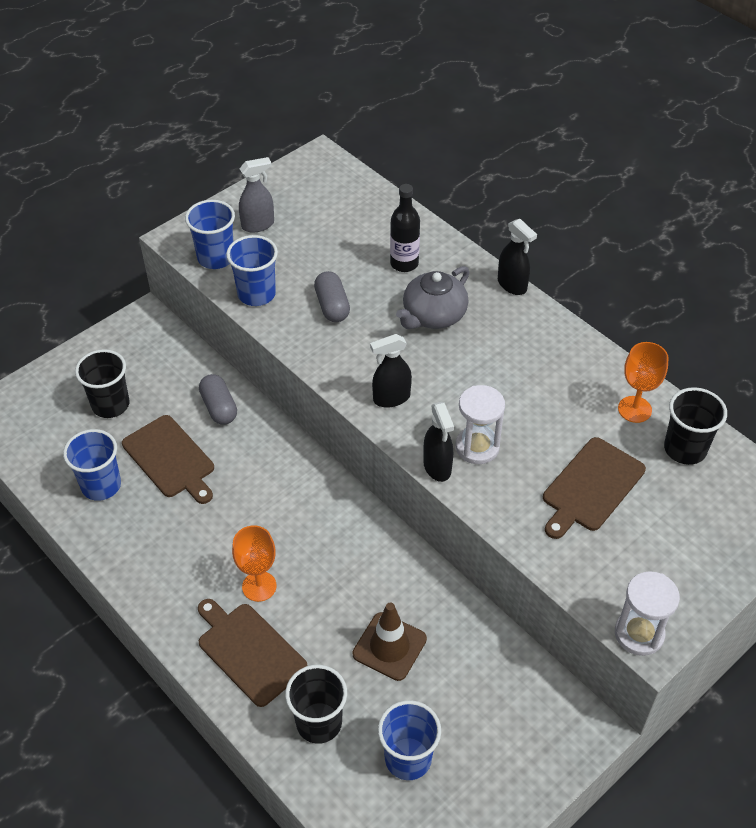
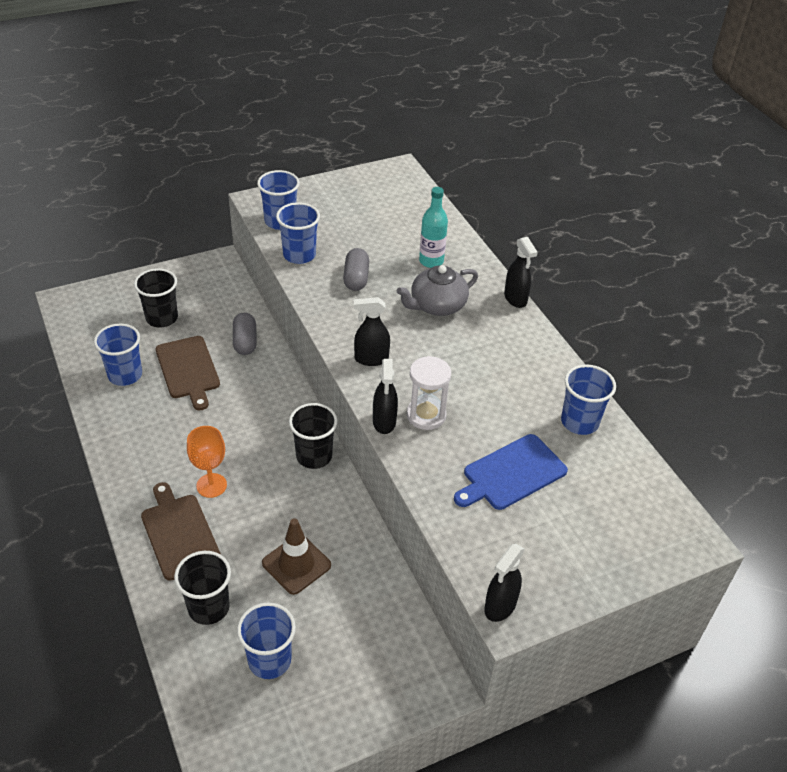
camera: 15 degrees right, 5 degrees down
grey spray bottle [239,157,274,233] -> none
black bottle [390,184,420,272] -> turquoise bottle [419,187,448,268]
brown cutting board [543,437,646,539] -> blue cutting board [454,434,568,510]
white hourglass [615,571,680,656] -> black spray bottle [484,544,525,622]
orange goblet [618,342,668,423] -> blue cup [561,364,616,435]
black cup [664,387,727,465] -> black cup moved to [289,403,338,469]

